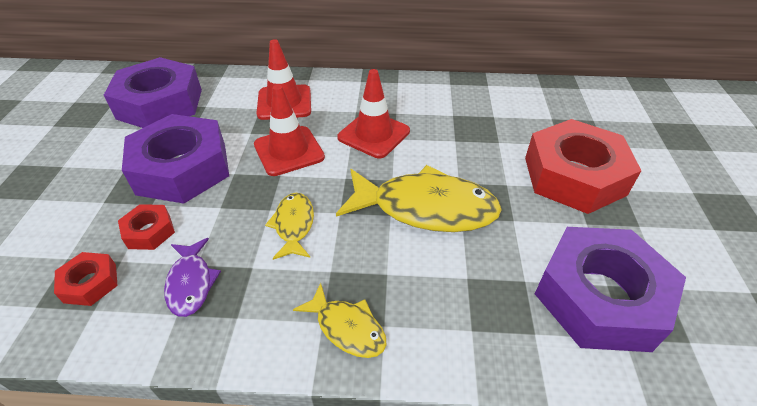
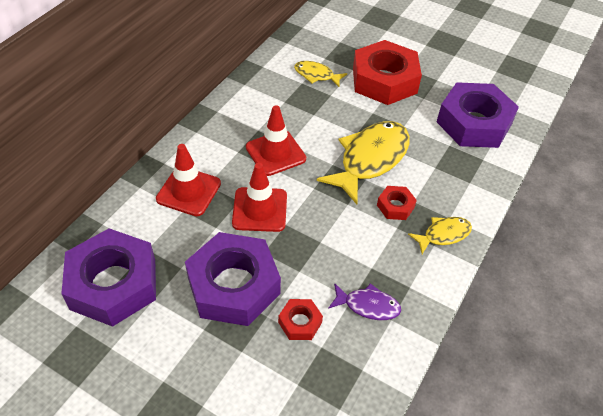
camera: 65 degrees left, 5 degrees up
red nut [54,252,117,306] -> red nut moved to [377,186,417,220]
yellow fish [265,193,314,260] -> yellow fish moved to [294,61,347,87]

